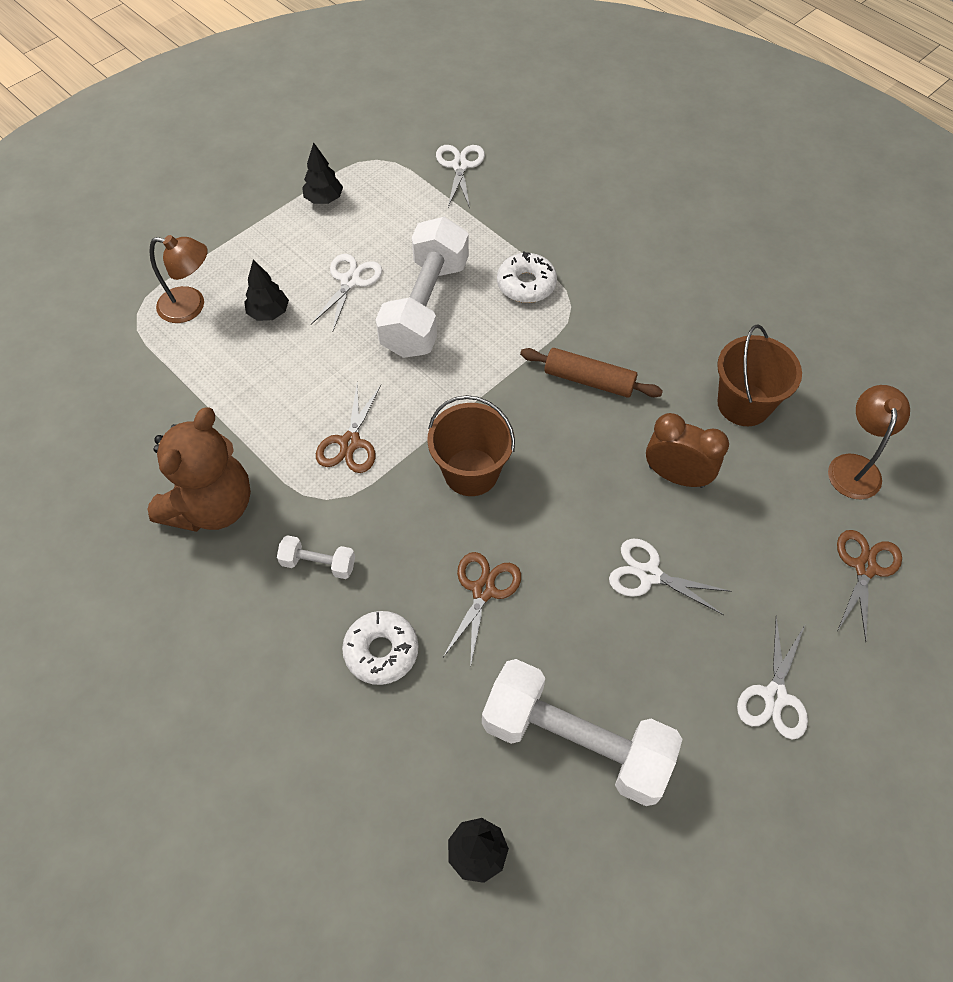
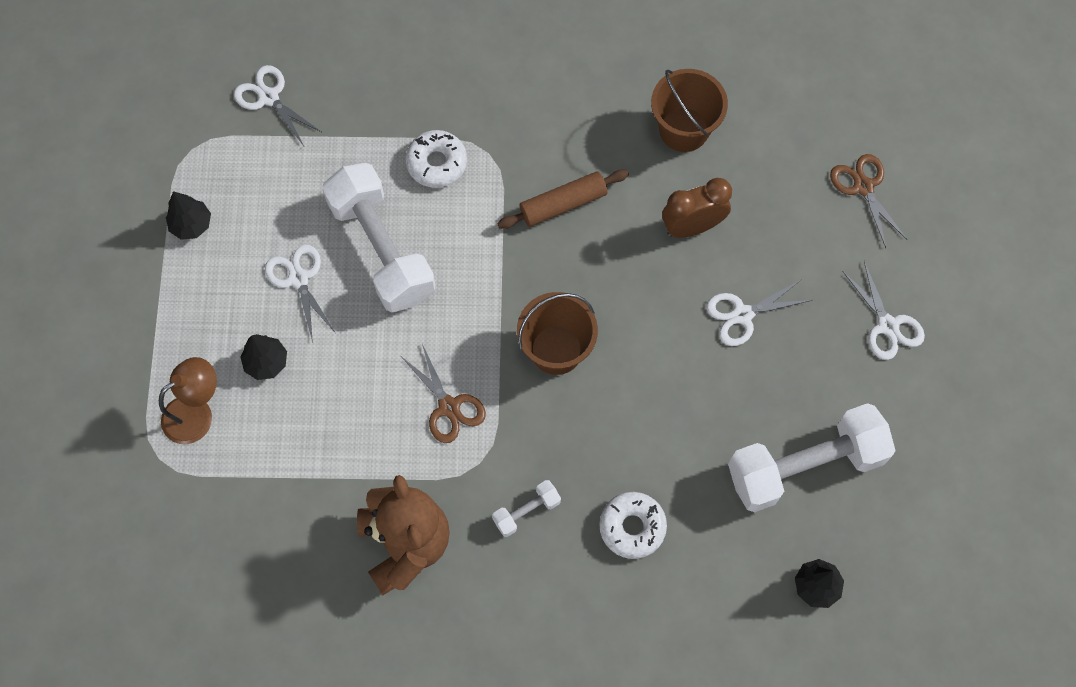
camera: 45 degrees left, 10 degrees up
brown scissors [443,552,521,668] -> none
brown lamp [828,385,910,499] -> none

